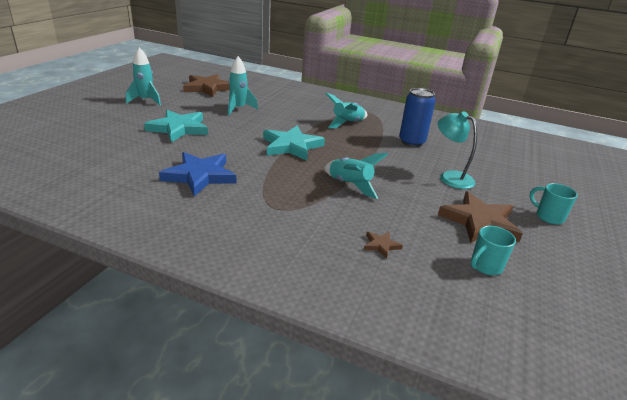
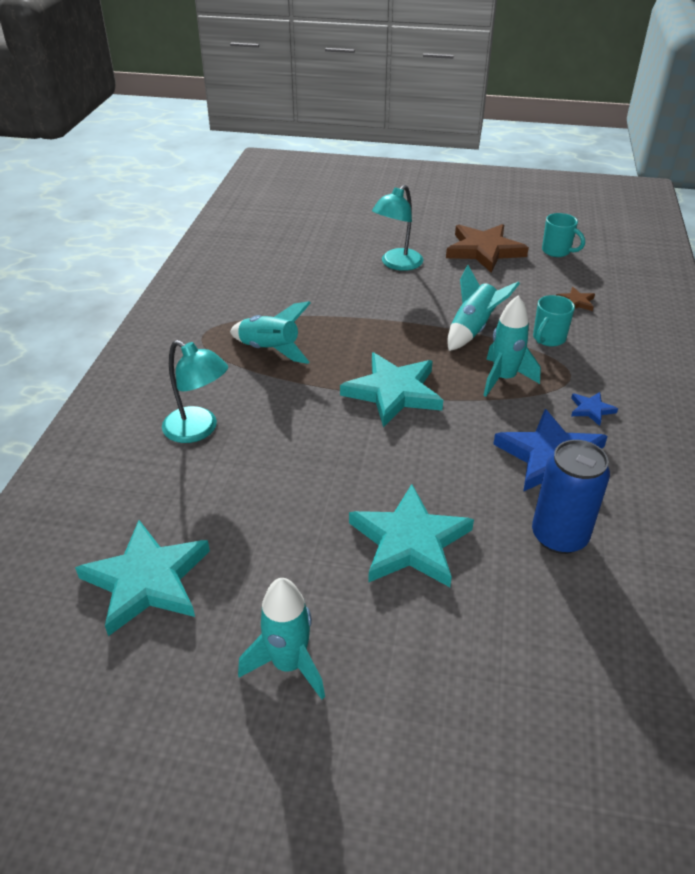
camera: 100 degrees left, 10 degrees up
brown star [183,74,230,97] -> turquoise star [75,520,210,636]
turquoise rocket [228,56,258,115] -> turquoise rocket moved to [483,295,541,397]
blue can [399,88,435,147] -> blue can moved to [532,440,610,554]
turquoise mug [530,183,578,225] -> turquoise mug moved to [533,295,575,347]
none -> turquoise lamp [162,340,228,443]
none -> blue star [571,392,618,426]

